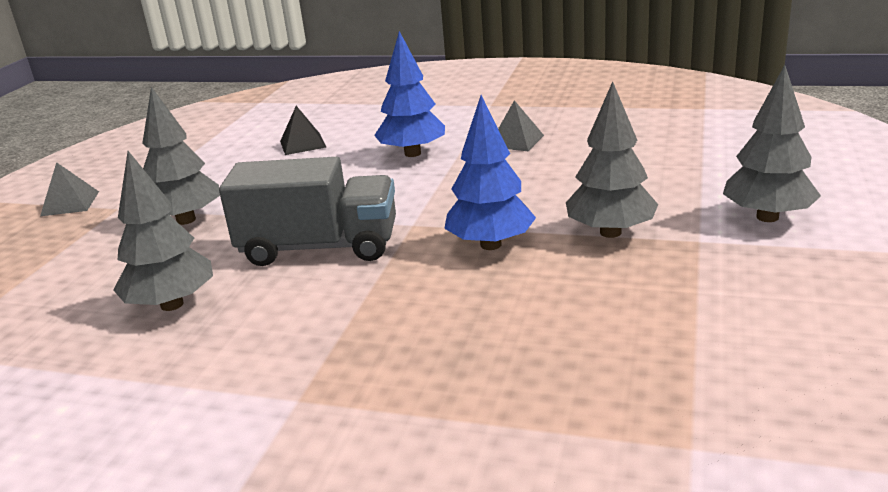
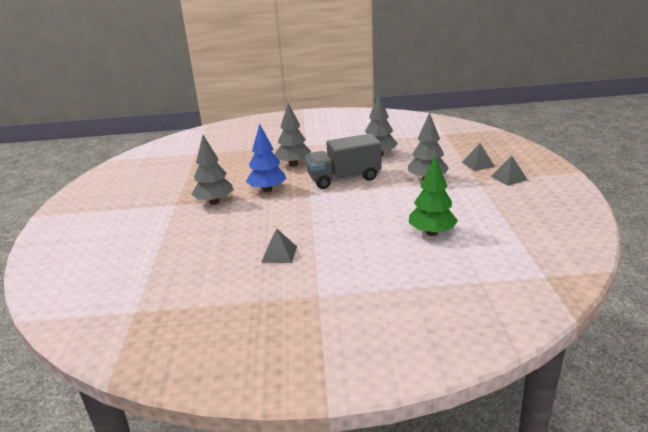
camera: 160 degrees right, 0 degrees up
black pyramid [280,106,326,155] -> green tree [409,156,458,236]
blue tree [374,31,445,157] -> none
grey tree [723,65,821,222] -> grey tree moved to [274,103,311,166]
none -> grey pyramid [462,143,495,171]

